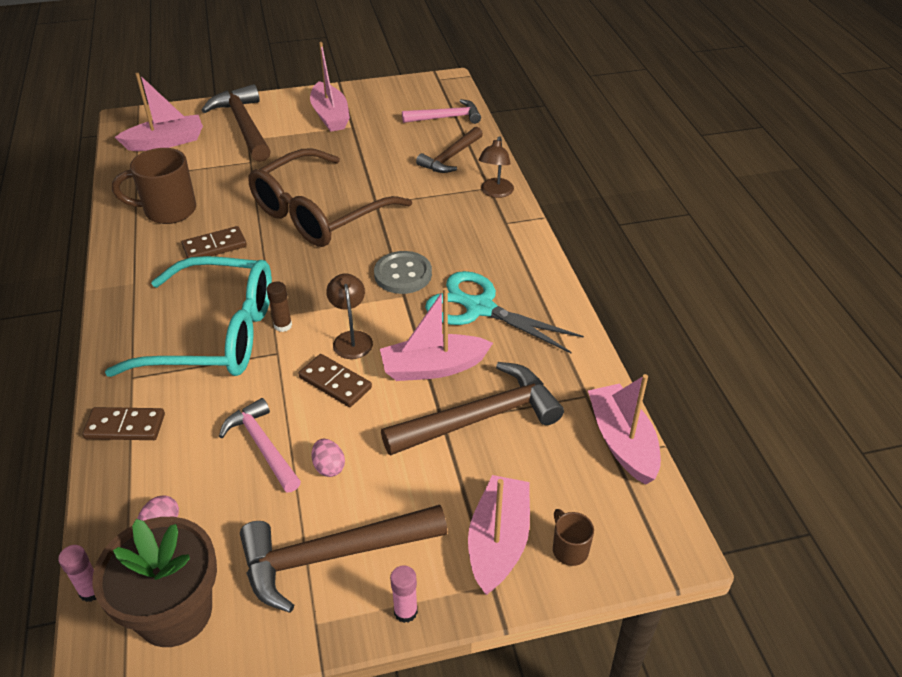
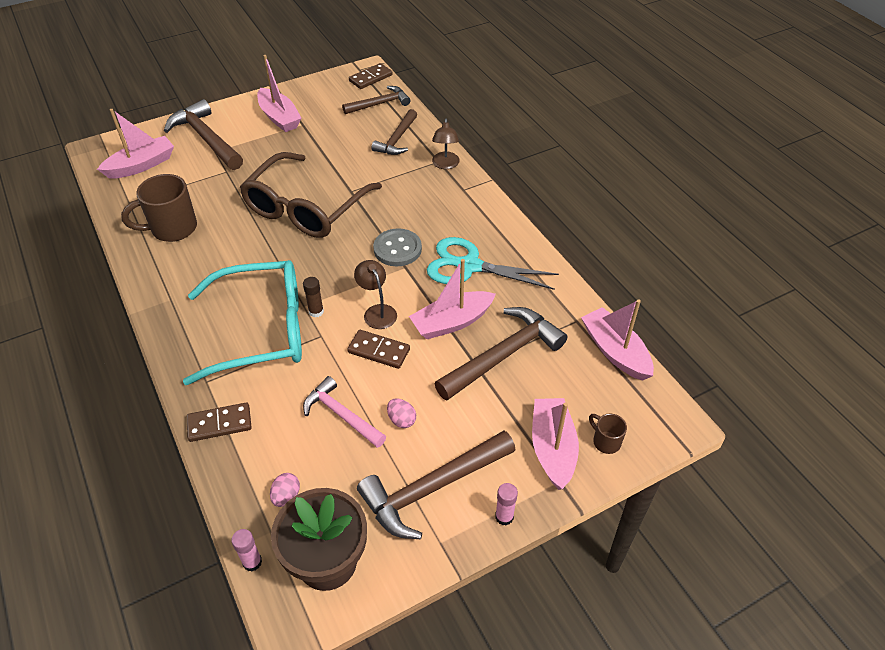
camera: 15 degrees left, 5 degrees up
brown domino [182,226,247,258] -> brown domino moved to [349,63,393,89]
pink hammer [402,99,481,124] -> brown hammer [342,86,410,114]

